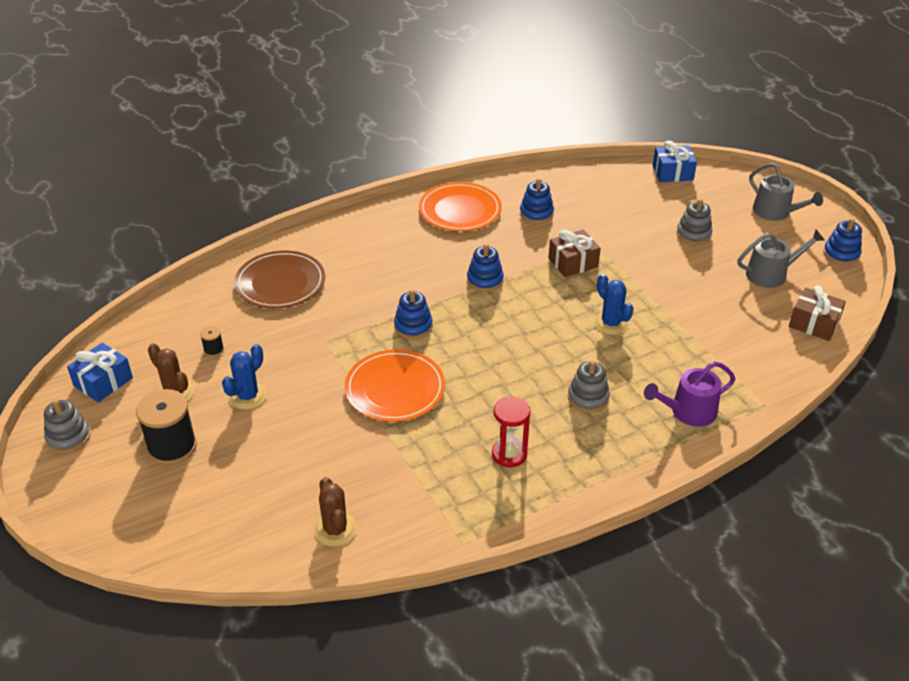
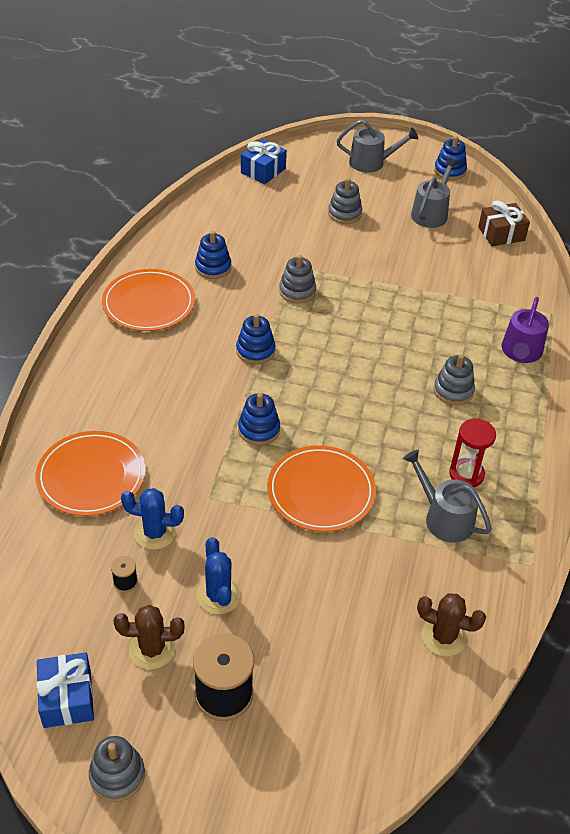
camera: 50 degrees left, 5 degrees up
brown plate [234,250,325,309] -> orange plate [35,431,146,516]
brown gift [548,230,601,277] -> grey stacking toy [279,255,316,303]
blue cactus [594,274,634,335] -> blue cactus moved to [121,488,184,550]
none -> grey watering can [403,450,492,543]

